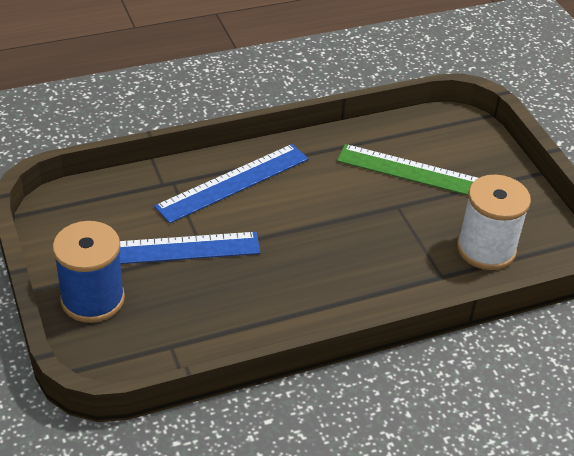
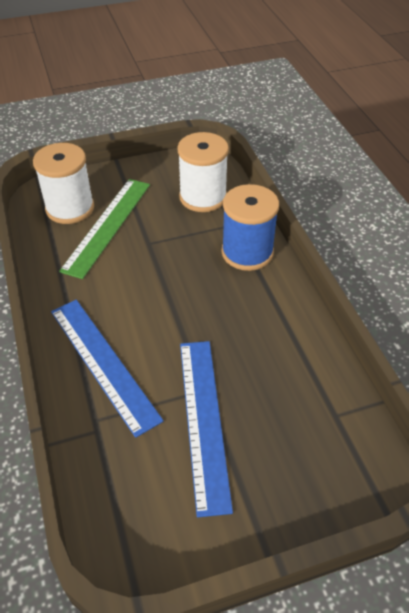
camera: 85 degrees left, 5 degrees up
blue spool [53,221,125,323] -> blue spool moved to [222,184,279,271]
none -> white spool [33,143,94,224]

